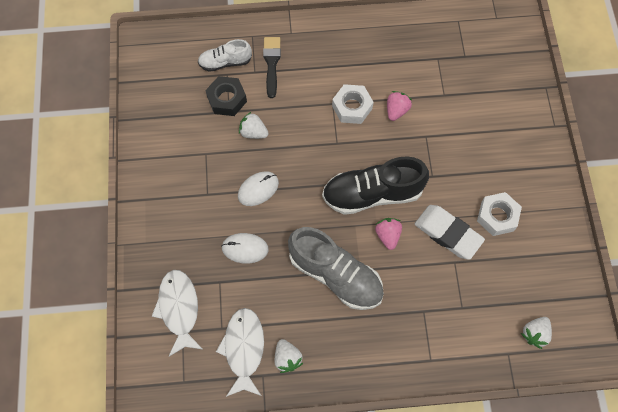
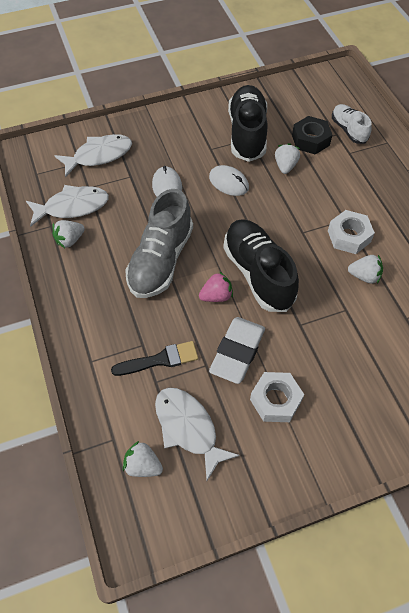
camera: 75 degrees right, 10 degrees down
black brush [263,37,281,98] -> black brush moved to [111,341,198,376]
pink strawberry [387,91,412,121] -> white strawberry [348,255,383,284]
none -> white fish [155,388,240,481]
none -> black shoe [228,85,268,162]

